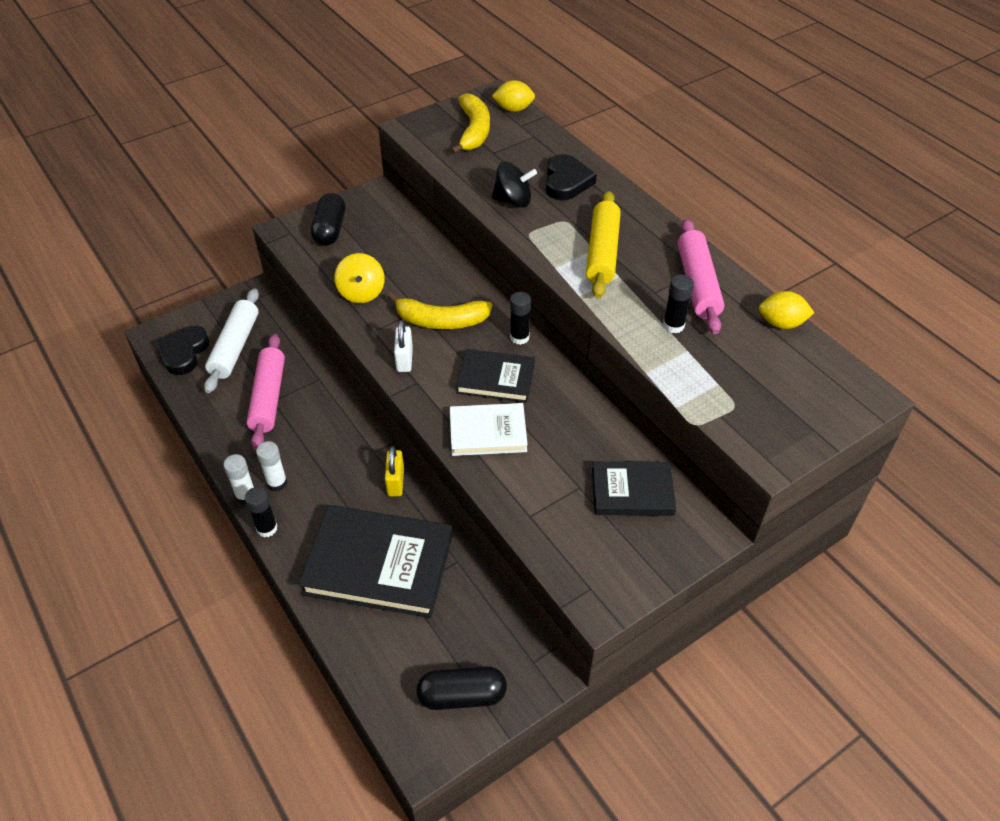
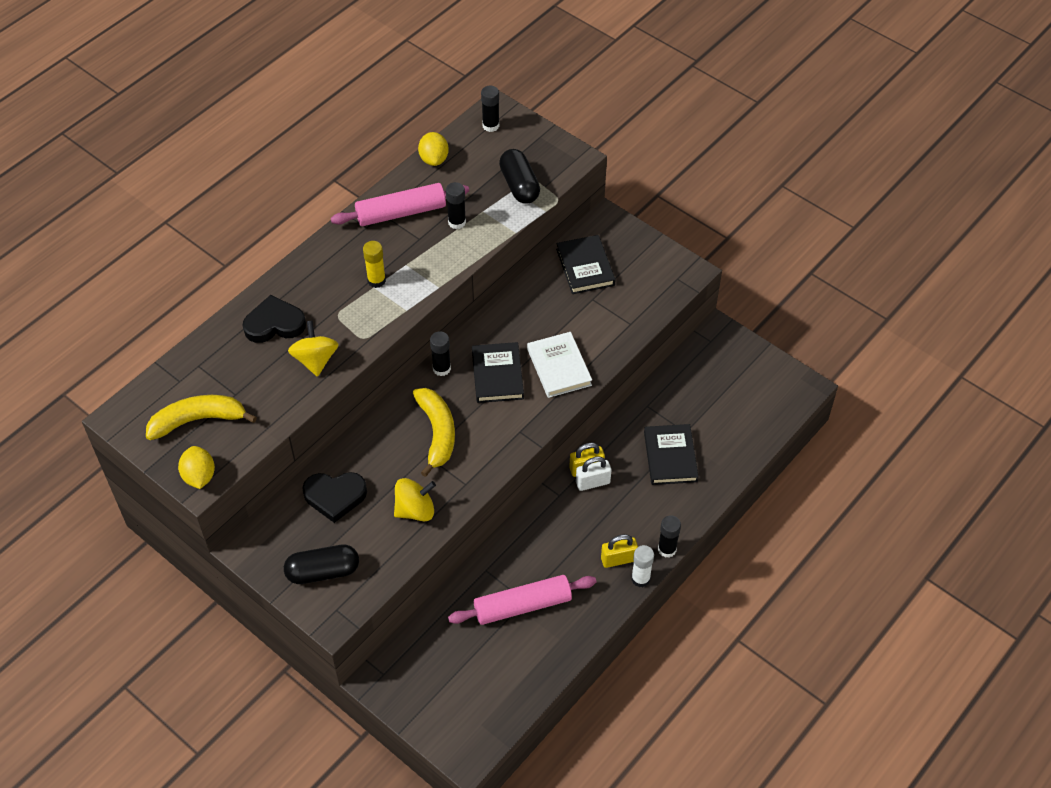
camera: 105 degrees left, 5 degrees up
black heart [155,326,209,375] -> black heart moved to [302,472,367,523]
white rolling pin [204,288,259,393] -> none
white glue stick [256,441,287,491] -> yellow padlock [601,534,638,568]
black book [298,505,453,618] -> black book [644,424,699,485], size x0.58
white padlock [394,320,413,372] -> white padlock moved to [576,457,611,491]
black capsule [416,666,507,710] -> black capsule moved to [499,149,540,204]
yellow lemon [492,80,535,112] -> yellow lemon moved to [178,446,215,489]
black spinning top [492,162,537,208] -> yellow spinning top [288,321,339,377]
yellow rolling pin [586,191,621,298] -> yellow glue stick [363,241,386,288]
none -> black glue stick [481,86,499,132]

